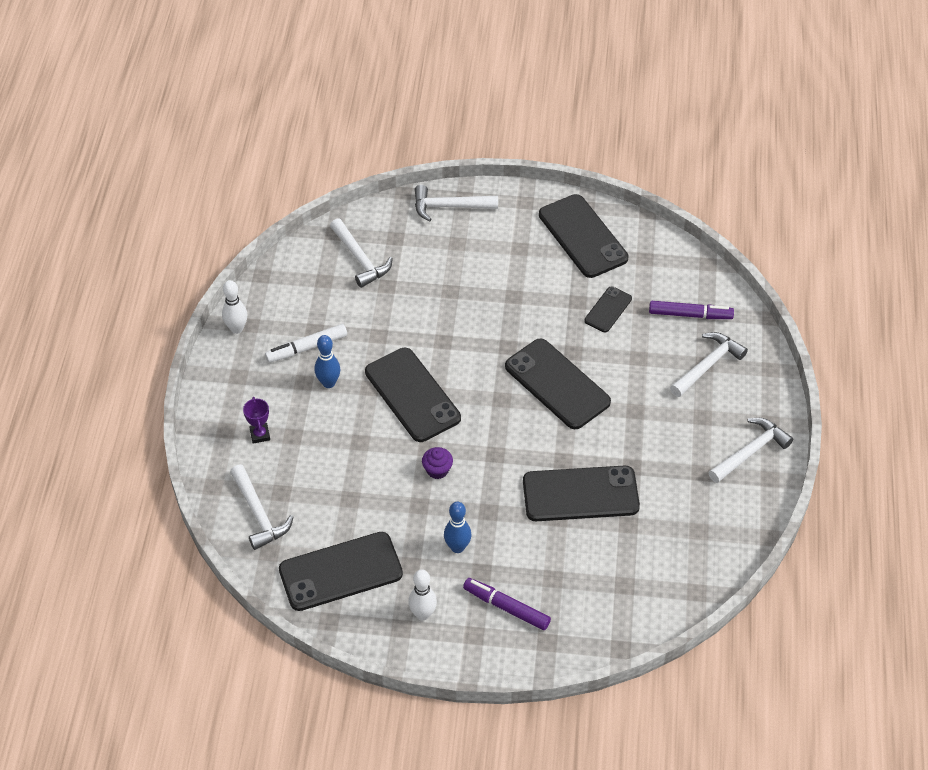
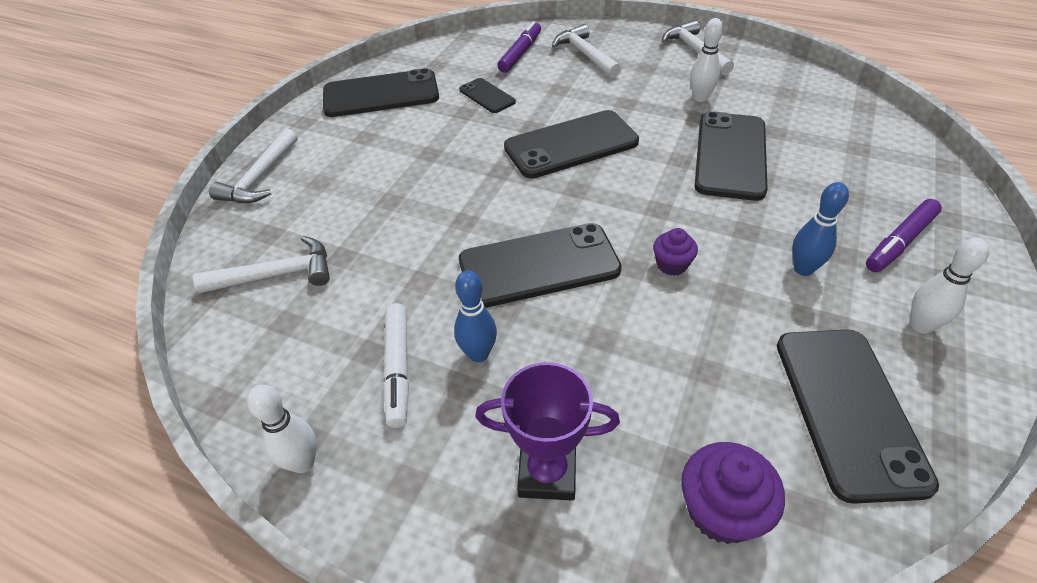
camera: 70 degrees left, 5 degrees down
white hammer [230,464,294,550] -> purple cupcake [681,442,785,544]
purple trophy [243,397,270,444] -> purple trophy [475,362,620,501], size x1.70
none -> white bowling pin [690,18,723,102]

